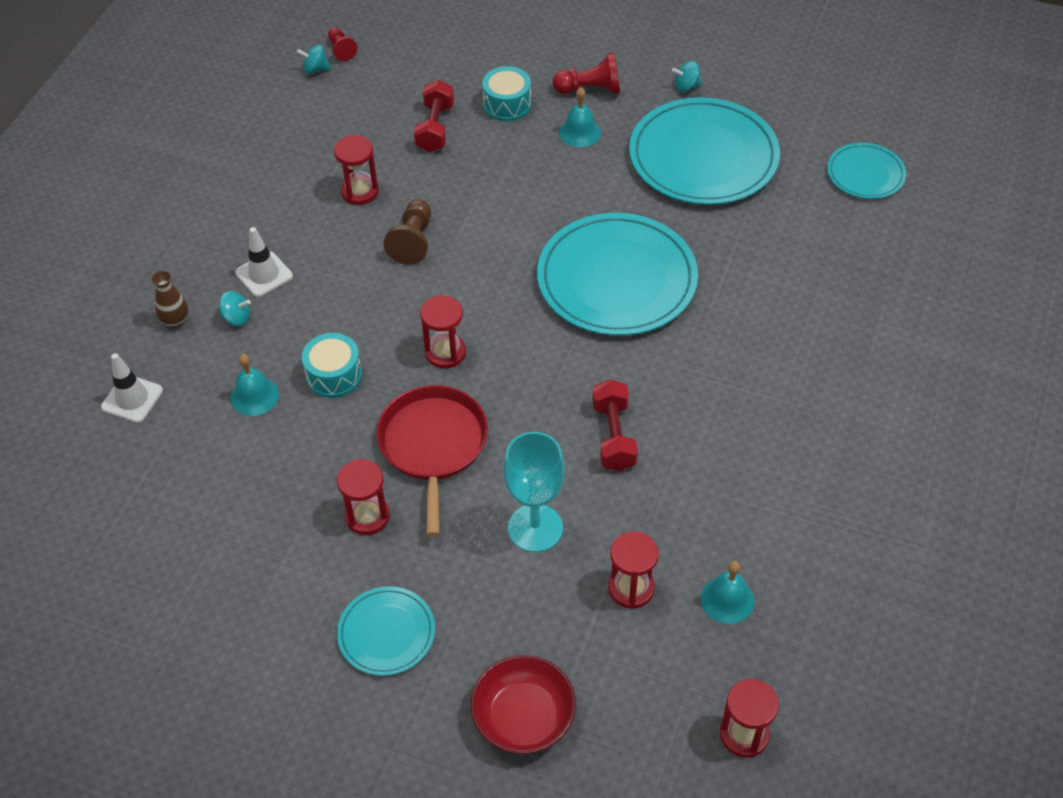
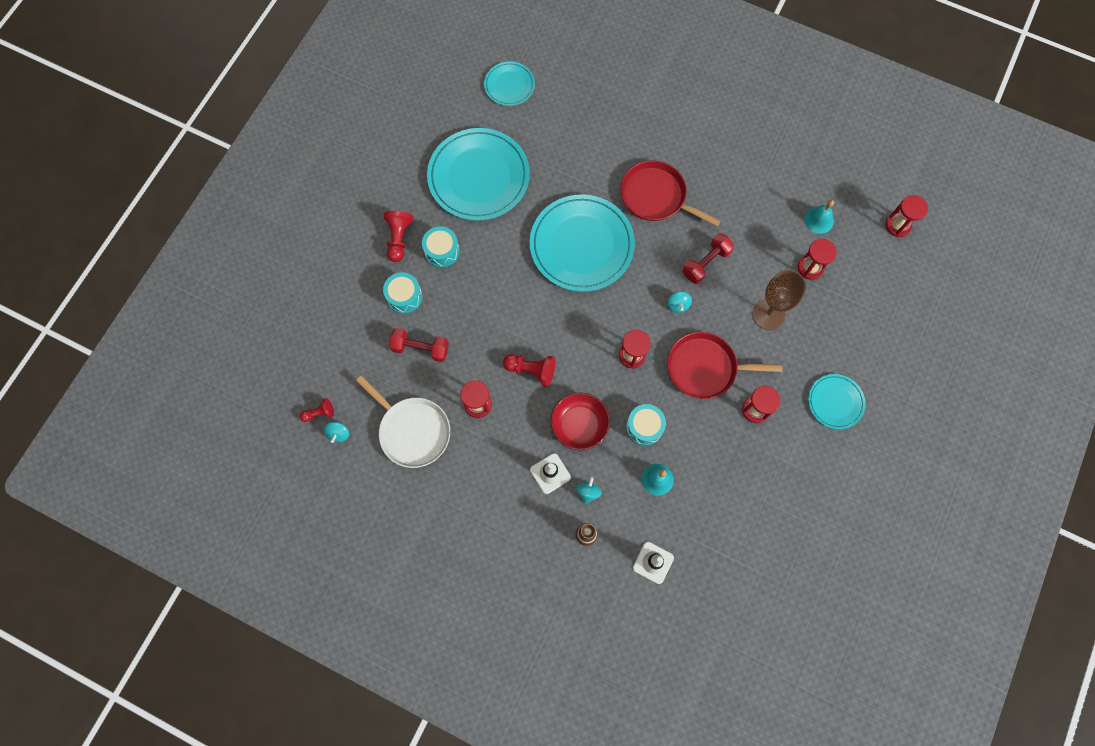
camera: 85 degrees left, 20 degrees up
brown pawn [383,199,431,265] -> red pawn [503,354,555,387]
red bowl [470,655,576,754] -> red bowl moved to [551,392,610,451]
turquoise goblet [503,432,565,552] -> brown goblet [752,270,806,330]
turquoise bell [559,87,601,147] -> turquoise drum [422,226,460,268]
red dumbbell [592,380,638,471] -> red dumbbell turned 45 degrees counterclockwise [682,233,734,284]
turquoise spinning top [672,61,702,92] -> turquoise spinning top moved to [668,291,692,313]
none -> white pan [356,376,450,468]
none -> red pan [620,161,721,227]

